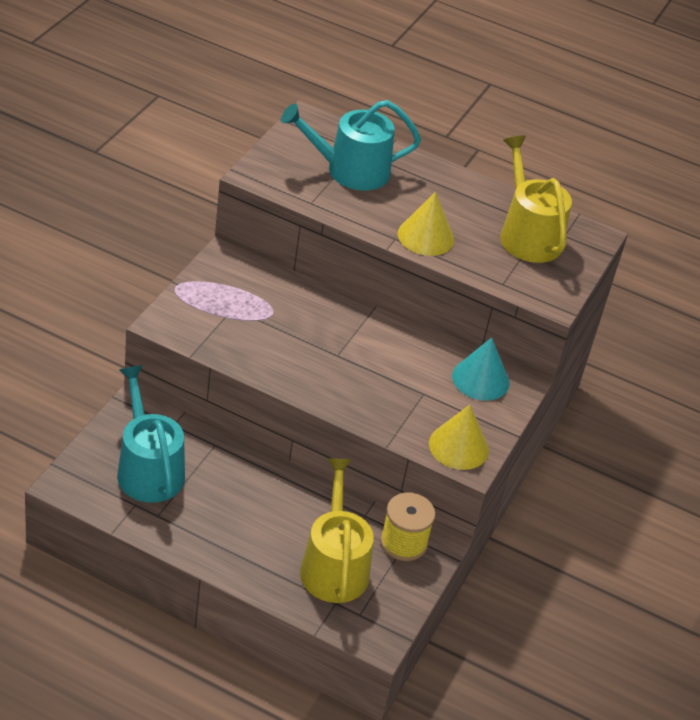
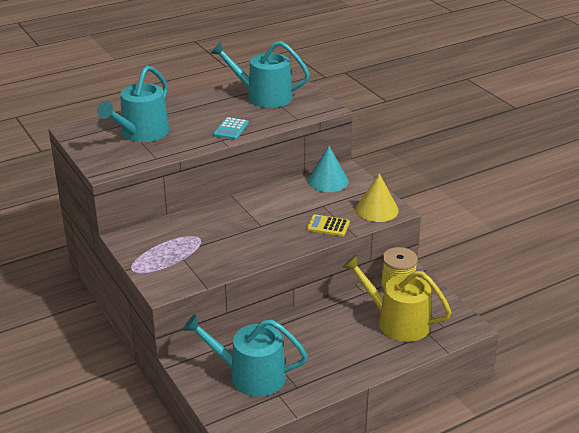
camera: 50 degrees left, 10 degrees down
yellow cone [398,192,454,256] -> turquoise calculator [213,117,249,140]
yellow watering can [500,135,572,263] -> turquoise watering can [210,41,310,108]
none -> yellow calculator [307,214,350,236]

